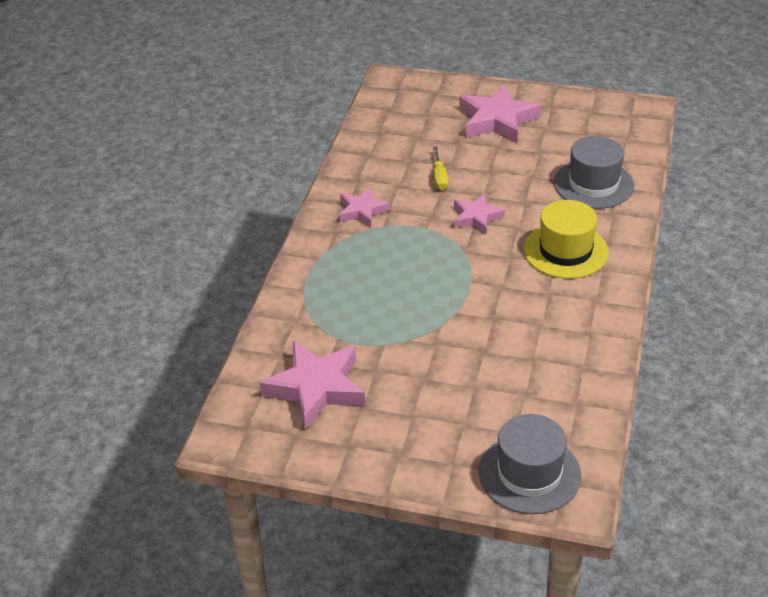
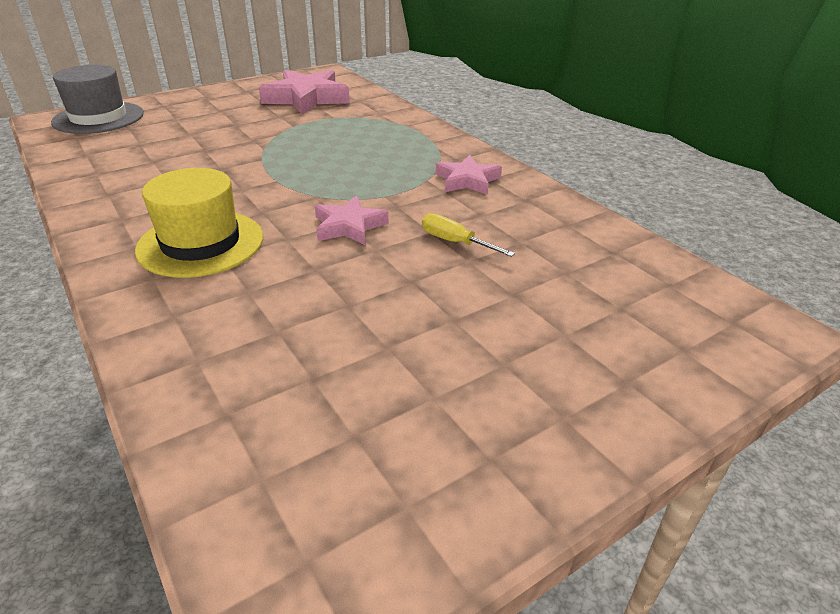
camera: 130 degrees right, 5 degrees down
pink star [459,84,541,143] -> none
grey hat [554,136,634,209] -> none

